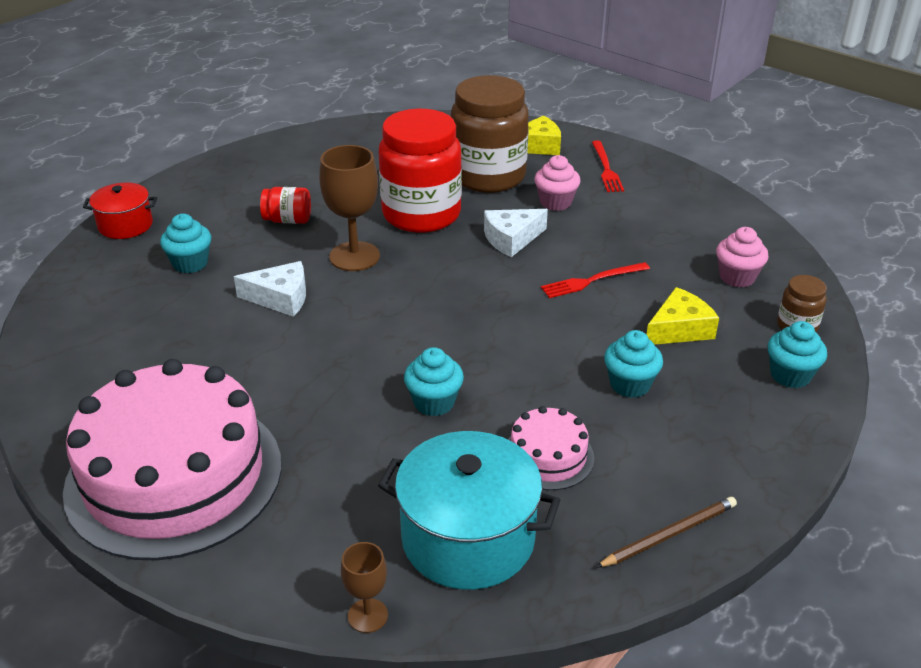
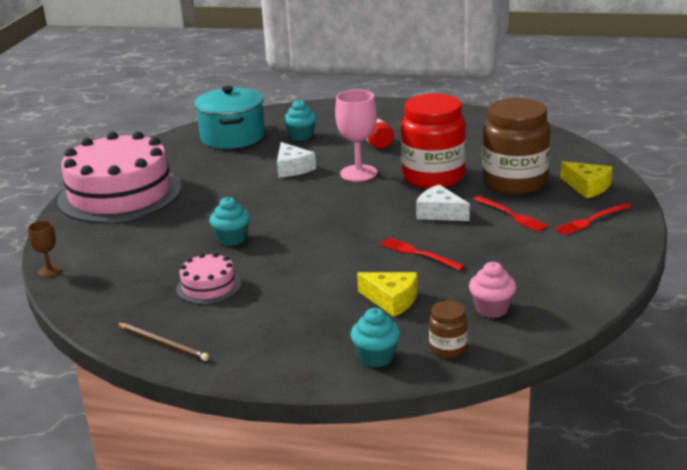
camera: 65 degrees right, 10 degrees down
red pot [83,183,157,239] -> none
brown goblet [319,145,380,271] -> pink goblet [335,89,377,182]
turquoise pot [378,431,560,590] -> turquoise pot moved to [194,86,265,149]
pink cupcake [534,155,581,211] -> red fork [473,196,548,232]
turquoise cupcake [604,330,663,398] -> none

